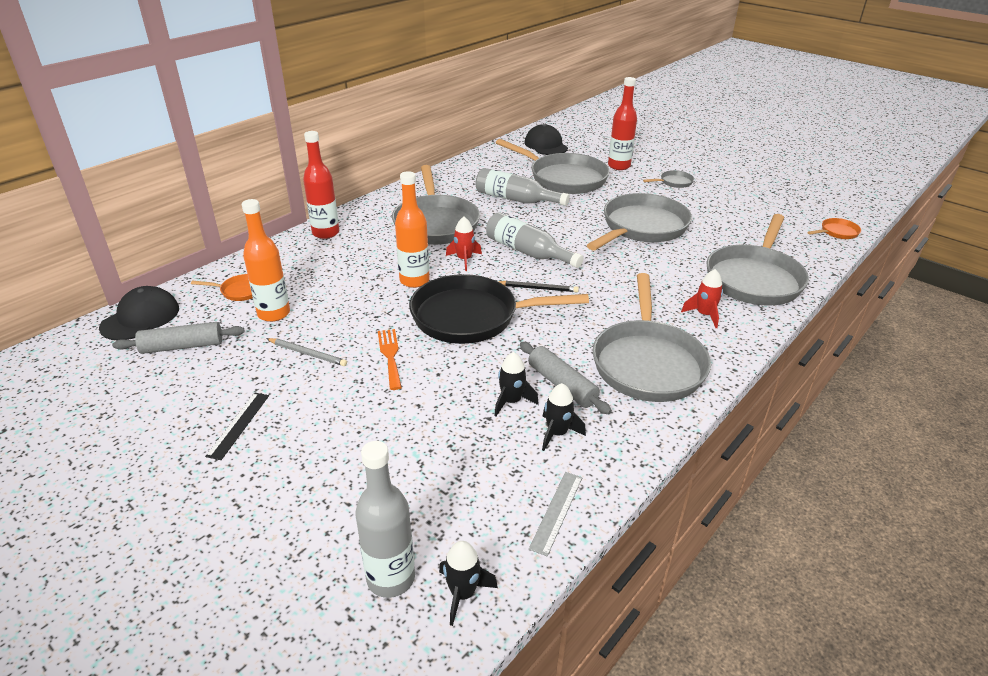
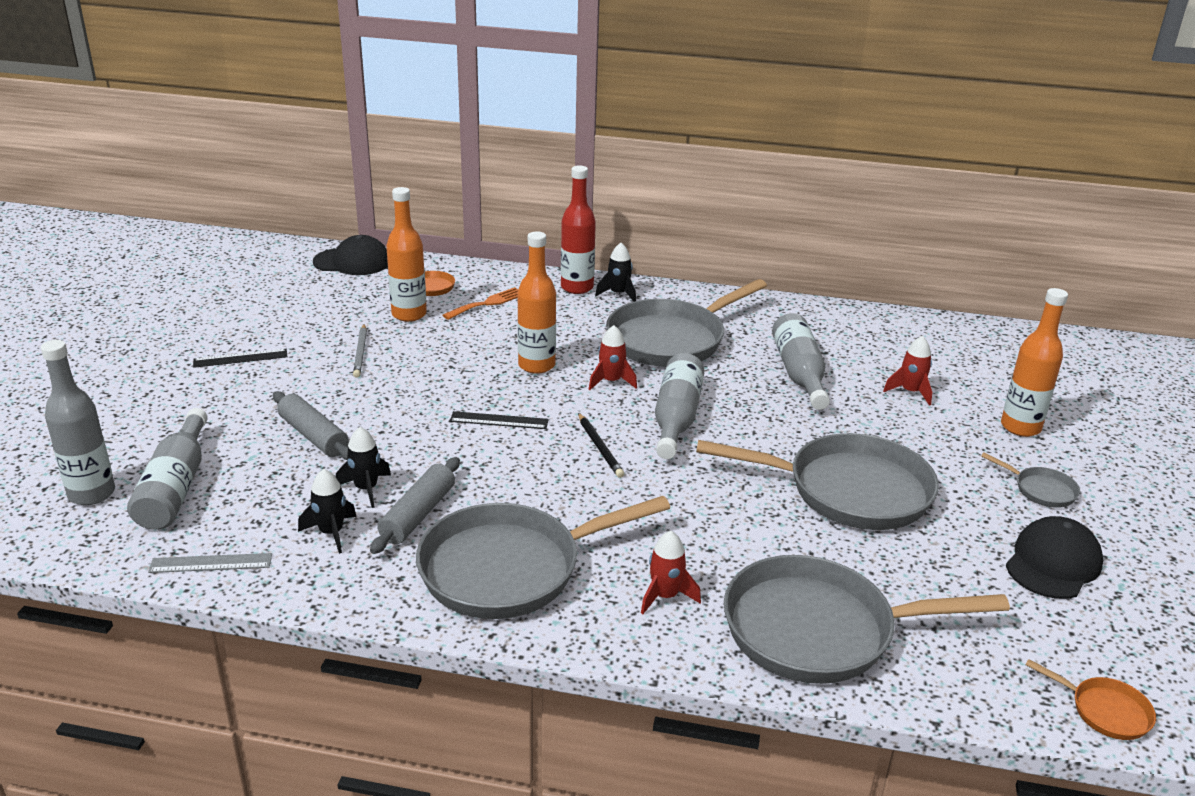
camera: 60 degrees right, 5 degrees down
grey rolling pin [112,322,245,354] -> grey rolling pin moved to [273,391,349,460]
orange fork [378,329,402,390] -> orange fork moved to [443,287,518,320]
black pan [409,274,589,344] -> black ruler [450,411,549,429]
black rocket [439,541,498,626] -> black rocket moved to [595,243,636,302]
grey pan [496,139,609,194] -> red rocket [883,336,932,406]
black cap [524,124,568,155] -> black cap moved to [1006,516,1103,599]
red bottle [608,77,637,170] -> orange bottle [1001,288,1068,437]
none -> grey bottle [127,408,208,530]

